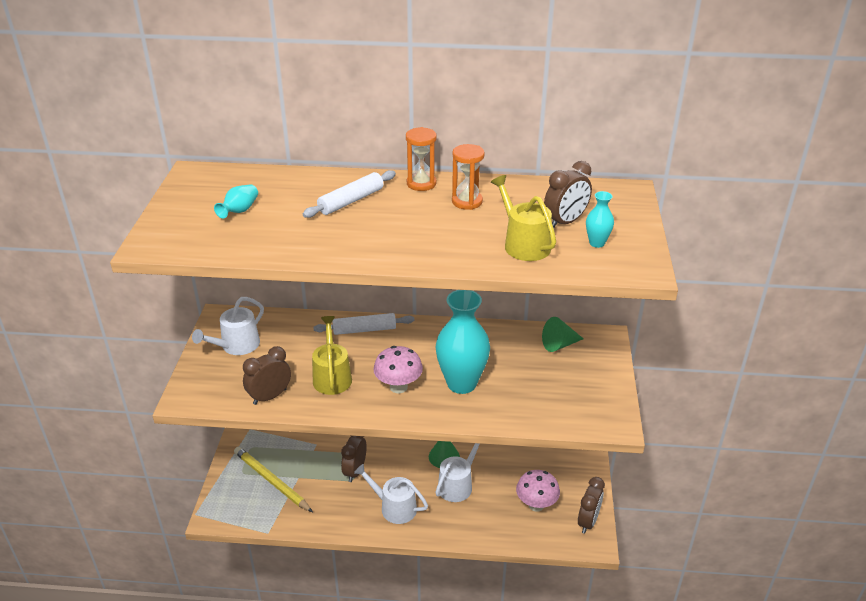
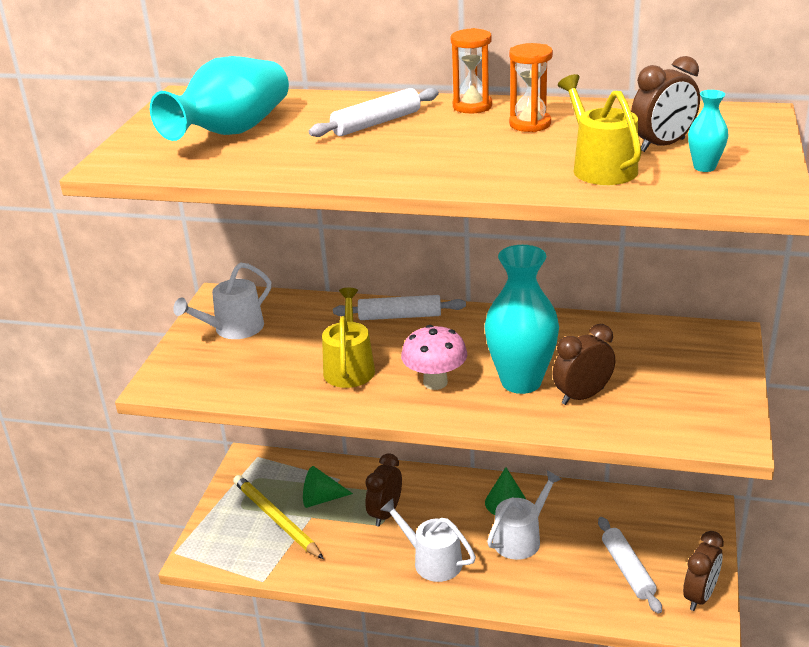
camera: 10 degrees right, 5 degrees down
turquoise vase [214,184,258,218] -> turquoise vase [150,56,289,141], size x2.24
brown clock [243,346,291,405] -> brown clock moved to [552,324,615,405]
pink mushroom [516,470,560,512] -> white rolling pin [598,517,662,614]
green cone [542,317,583,352] -> green cone moved to [303,466,353,508]

